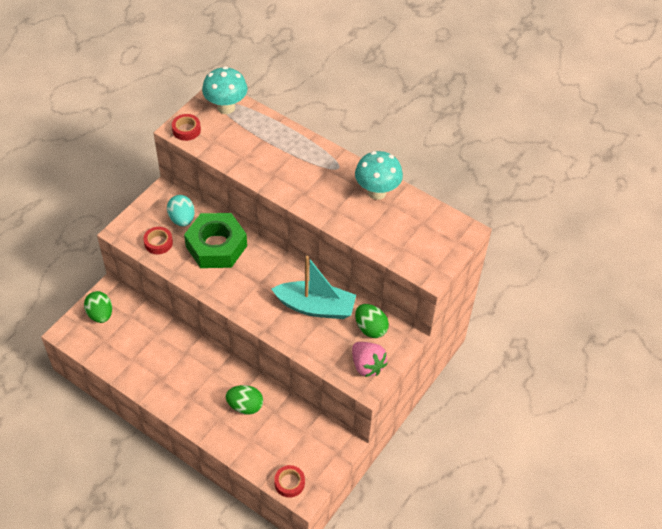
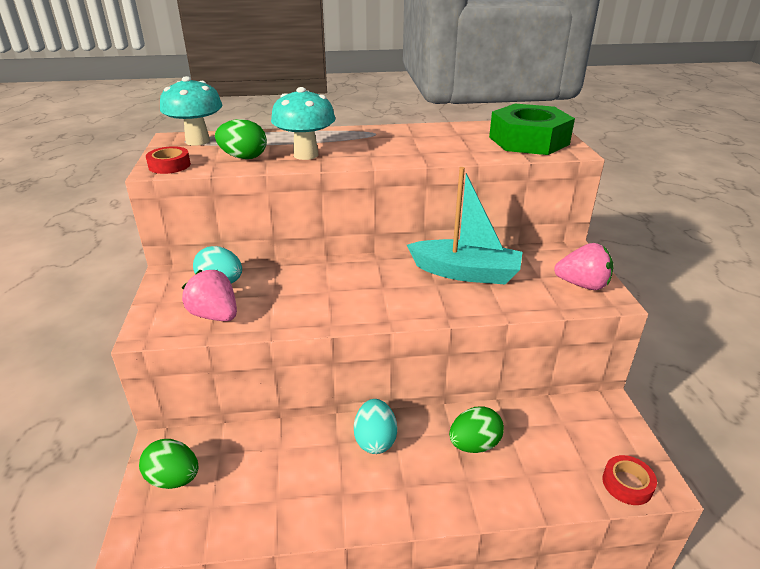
camera: 40 degrees left, 20 degrees down
red tape [143,227,173,254] -> pink strawberry [182,270,237,321]
green nut [184,213,247,268] -> green nut moved to [489,104,575,155]
turquoise boat [272,256,356,319] -> turquoise boat turned 45 degrees clockwise [407,167,522,285]
turquoise mushroom [355,151,403,200] -> turquoise mushroom moved to [271,87,335,160]
green egg [355,304,389,338] -> green egg moved to [215,119,267,159]
none -> turquoise egg [354,399,397,454]

